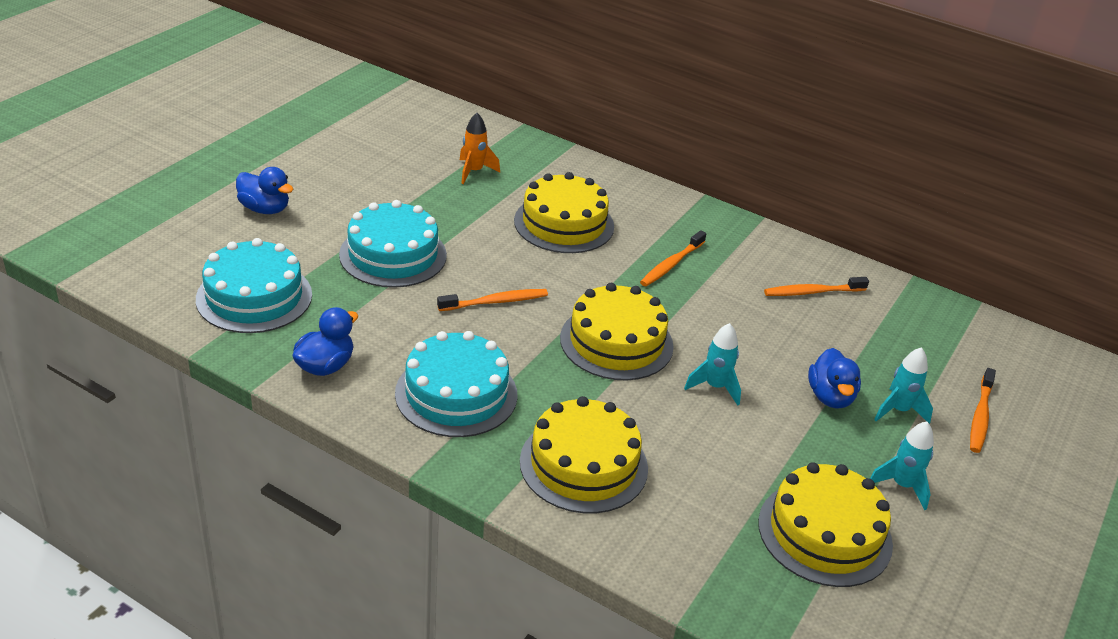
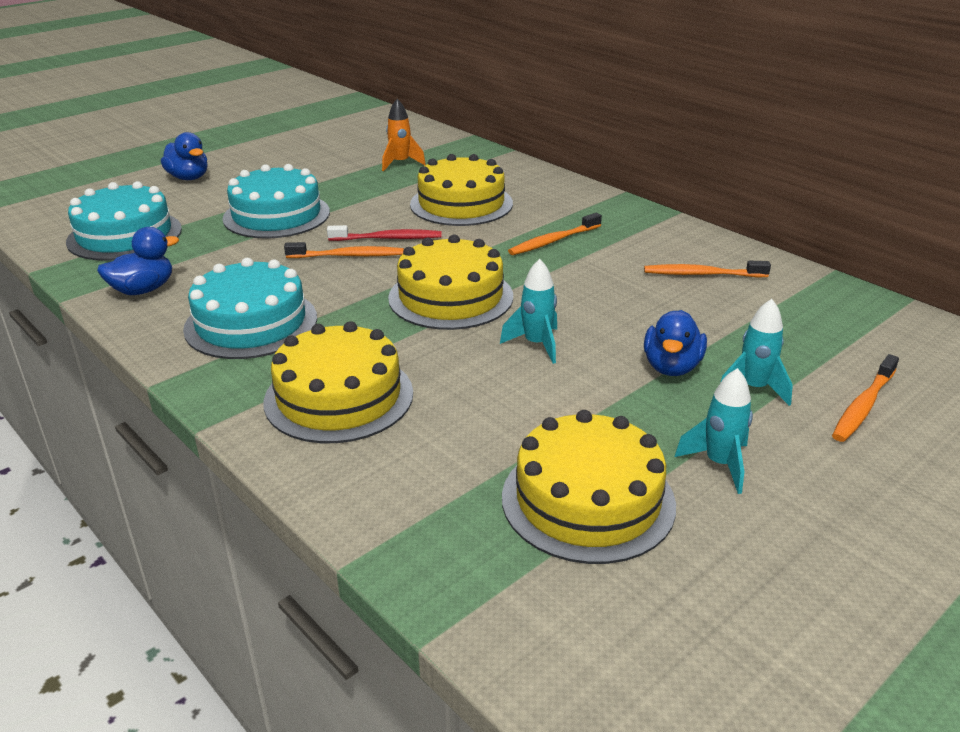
camera: 20 degrees right, 5 degrees down
none -> red toothbrush [327,225,442,241]

